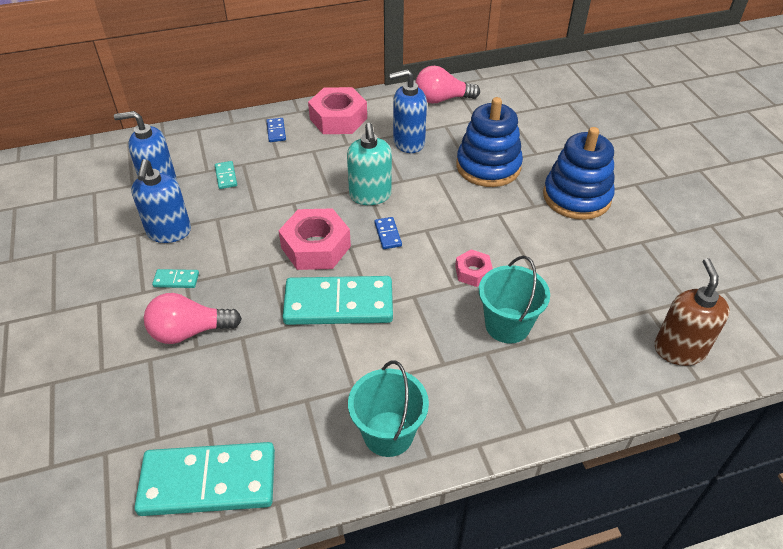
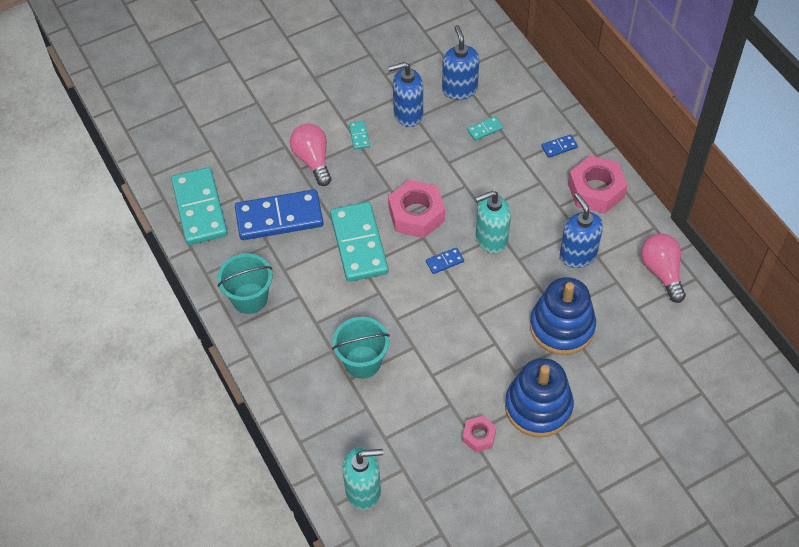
camera: 80 degrees right, 10 degrees up
pink nut [455,249,493,287] -> pink nut moved to [463,416,496,452]
brown soap dispenser [654,258,730,366] -> turquoise soap dispenser [342,447,383,510]
none -> blue domino [235,189,324,240]

